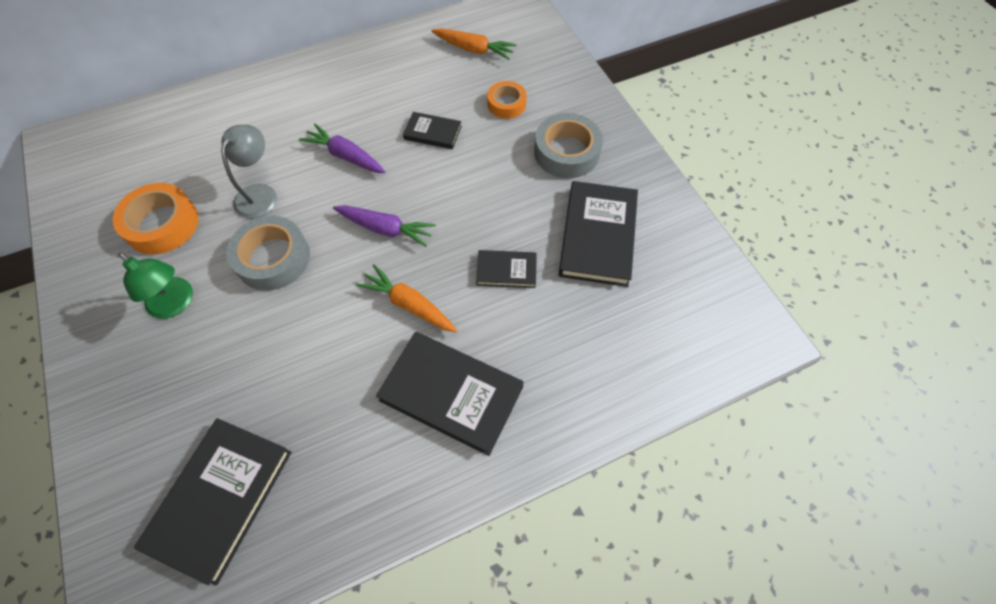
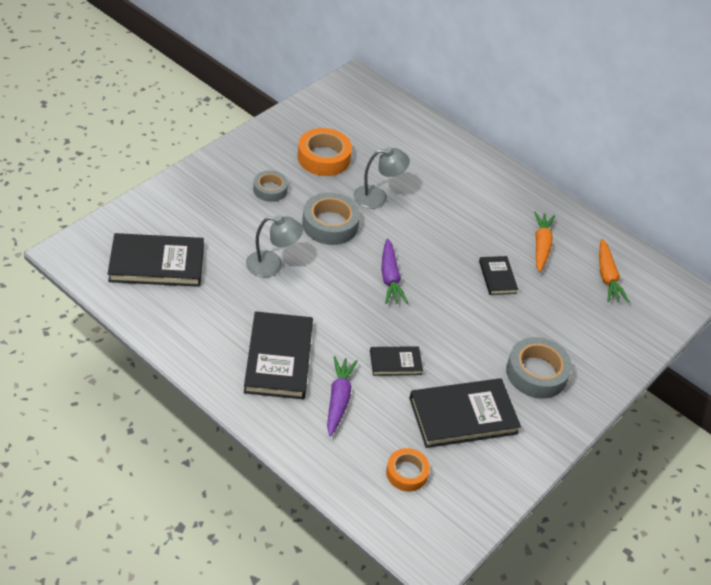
camera: 60 degrees right, 15 degrees down
green lamp [118,253,193,319] -> grey tape [253,170,288,202]
purple carrot [299,124,386,173] -> purple carrot moved to [327,356,358,436]
orange carrot [356,264,457,332] -> orange carrot moved to [534,211,555,272]
black book [476,250,537,288] -> black book turned 75 degrees counterclockwise [370,346,423,376]
orange tape [487,81,526,119] -> orange tape moved to [386,448,430,492]
none -> grey lamp [246,215,303,277]

